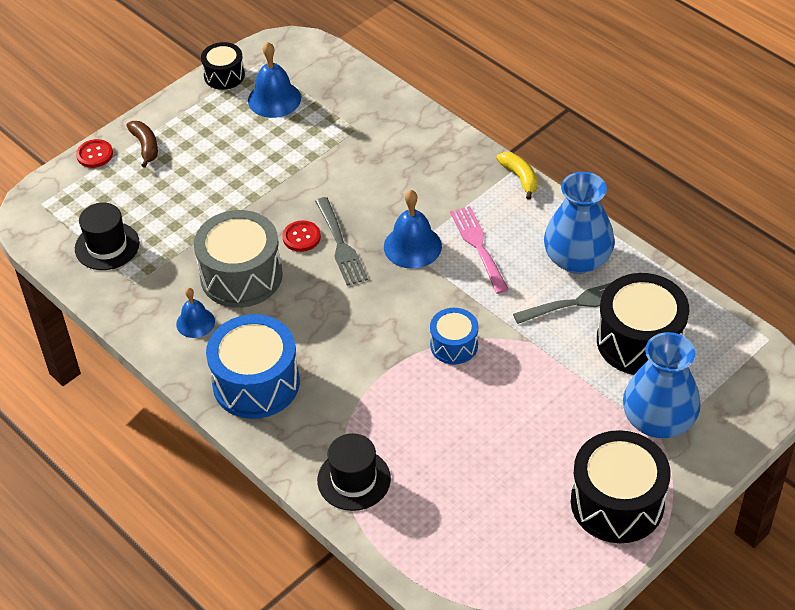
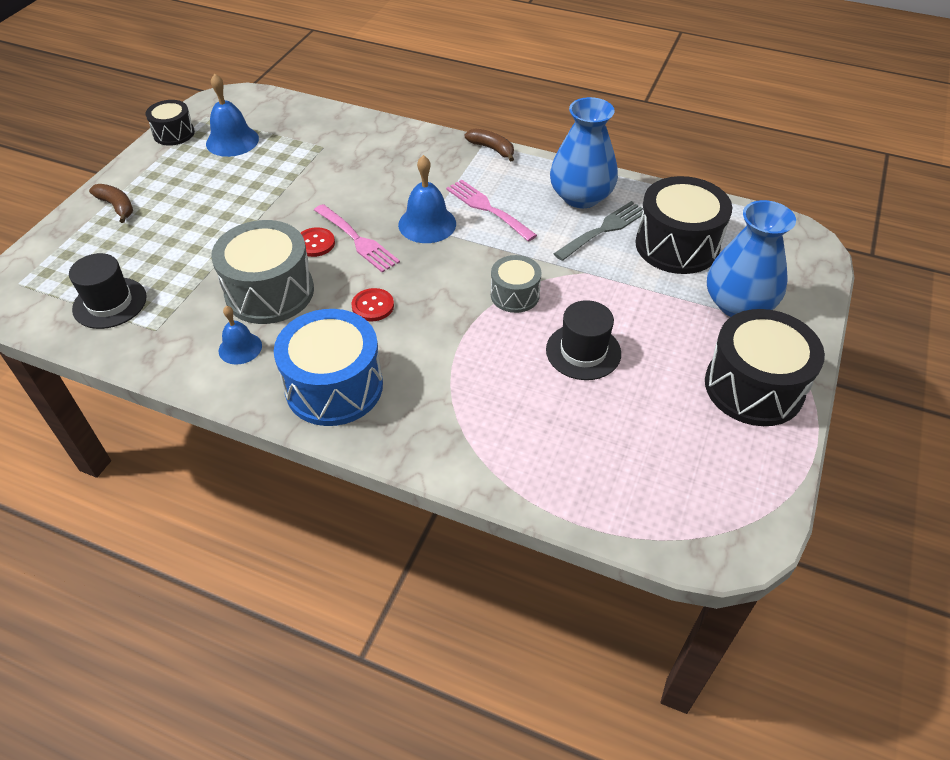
camera: 25 degrees left, 0 degrees up
red button [76,139,113,168] -> red button moved to [352,288,394,322]
grey fork [315,197,368,286] -> pink fork [314,204,400,273]
black hat [317,433,391,511] -> black hat moved to [546,300,621,380]
blue drum [430,308,478,364] -> grey drum [491,255,542,313]
yellow banana [496,152,538,200] -> brown banana [465,128,514,162]

